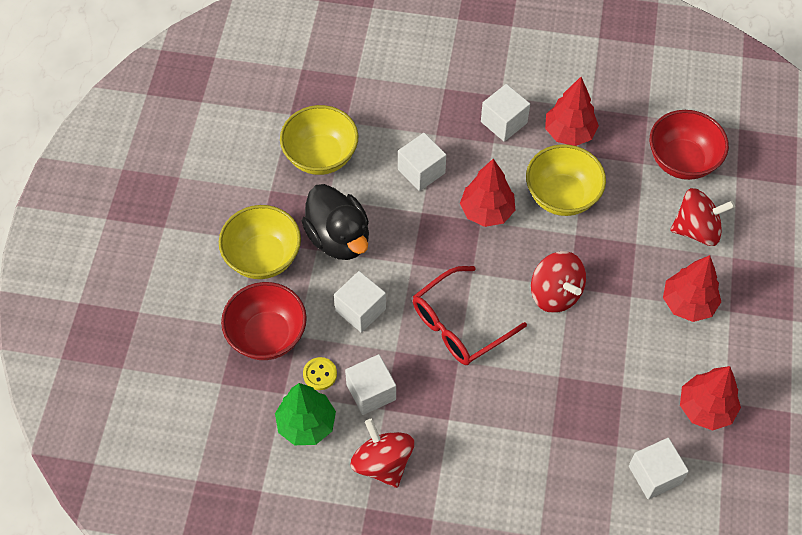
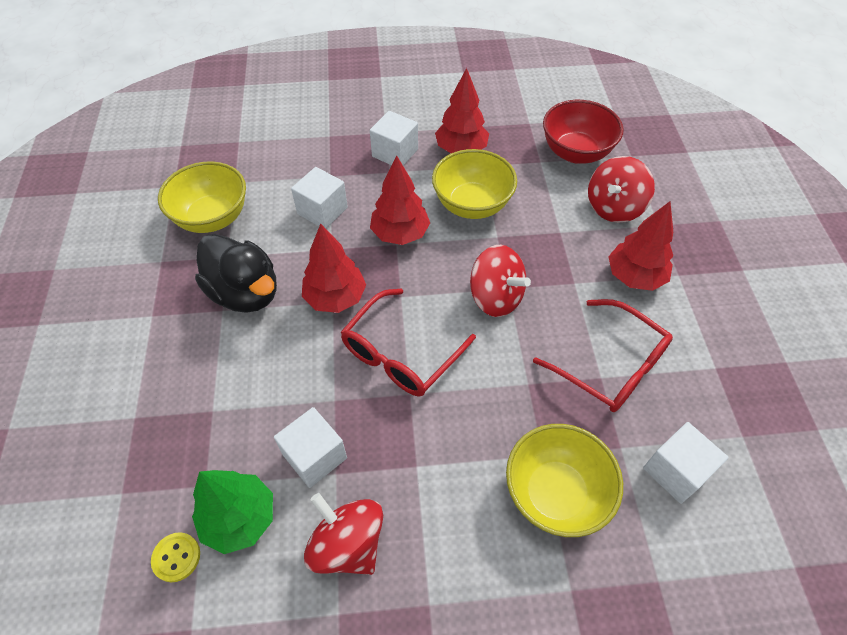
camera: 15 degrees left, 5 degrees down
yellow bowl [219,205,301,279] -> yellow bowl moved to [506,424,623,537]
red bowl [221,282,307,360] -> none
yellow button [303,357,337,390] -> yellow button moved to [151,532,200,582]
white cube [334,271,386,333] -> none
red spinning top [670,188,735,246] -> red spinning top turned 150 degrees clockwise [588,156,655,223]
red tree [680,366,741,431] -> red tree moved to [302,224,366,313]
none -> red glasses [533,299,673,412]

